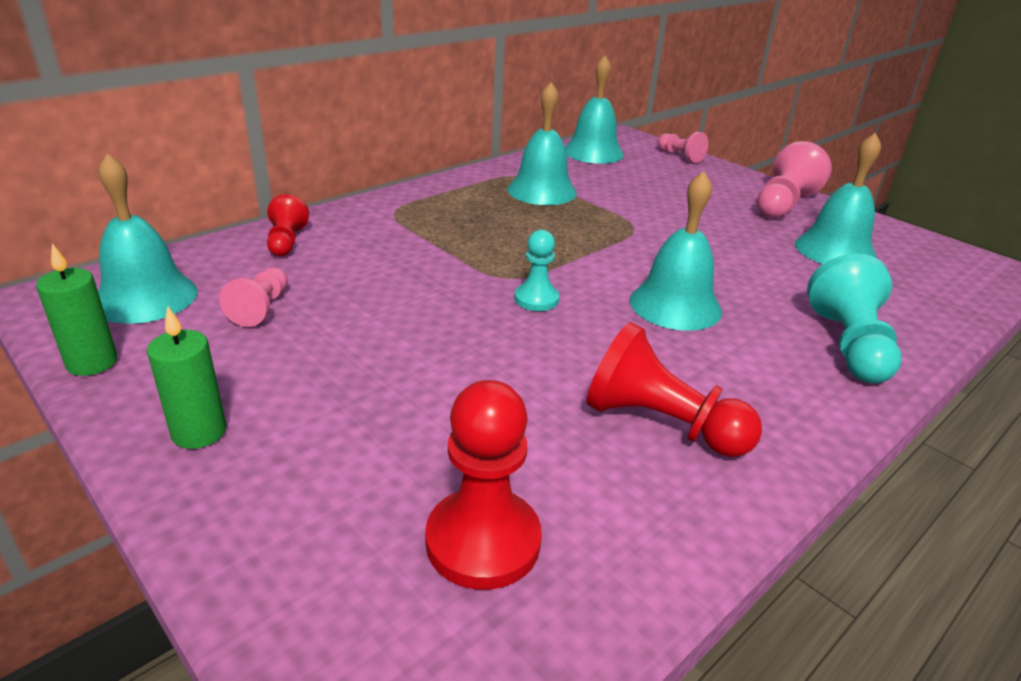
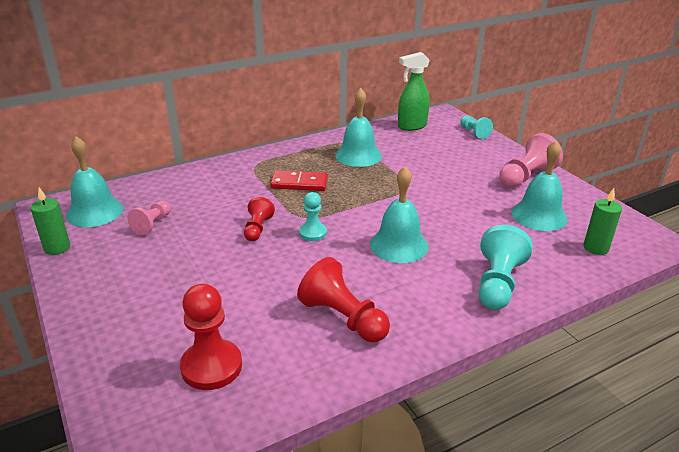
camera: 15 degrees right, 0 degrees up
green candle [147,305,226,449] -> green candle moved to [583,188,622,255]
red pawn [267,194,309,256] -> red pawn moved to [244,197,275,241]
turquoise bell [565,55,624,164] -> green spray bottle [398,52,430,131]
pink pawn [657,132,708,163] -> turquoise pawn [460,116,493,139]
none -> red domino [271,170,328,191]

